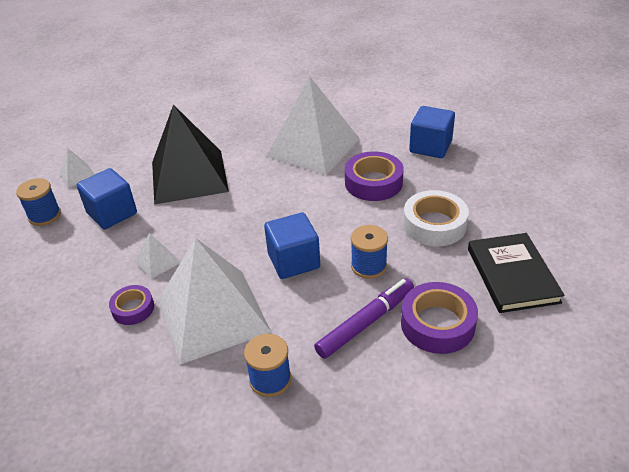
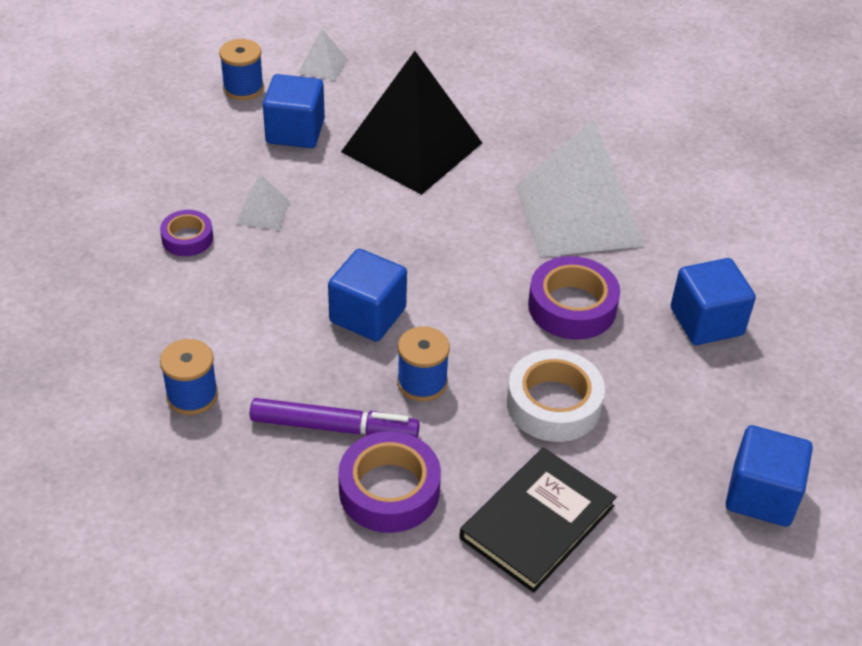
camera: 45 degrees right, 5 degrees up
white pyramid [159,238,271,365] -> none
none -> blue cube [726,425,813,527]

